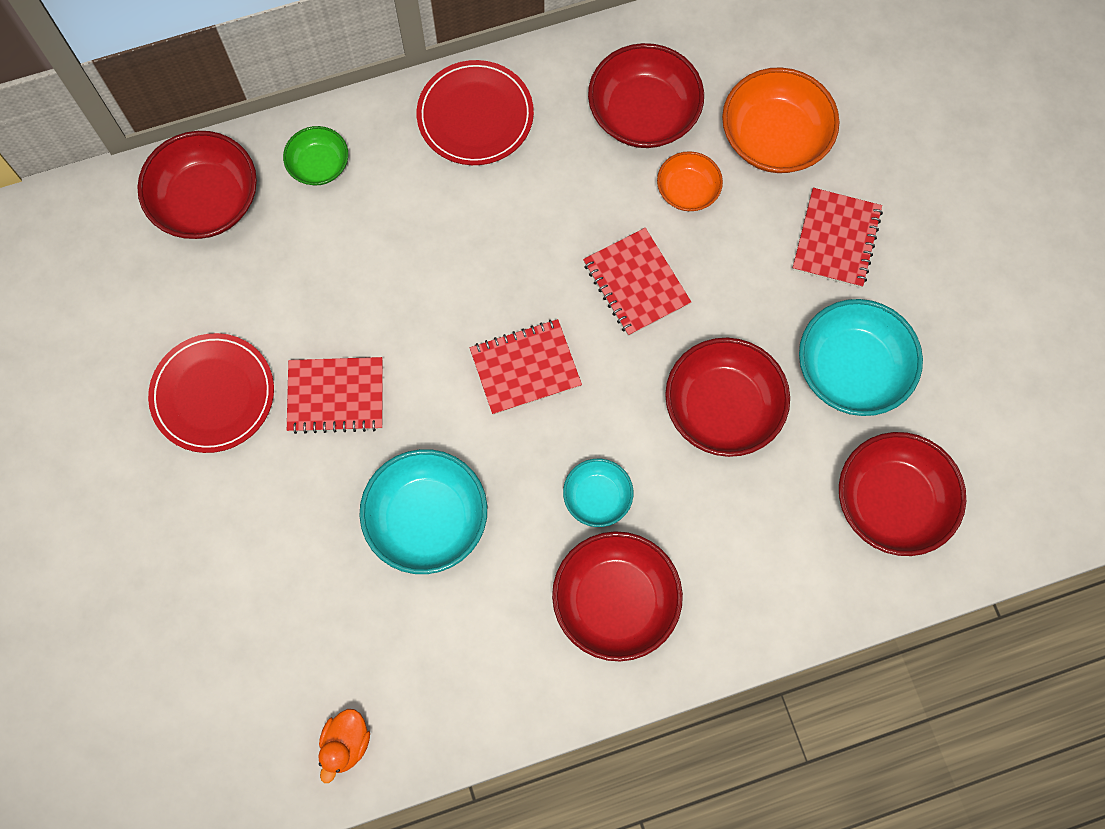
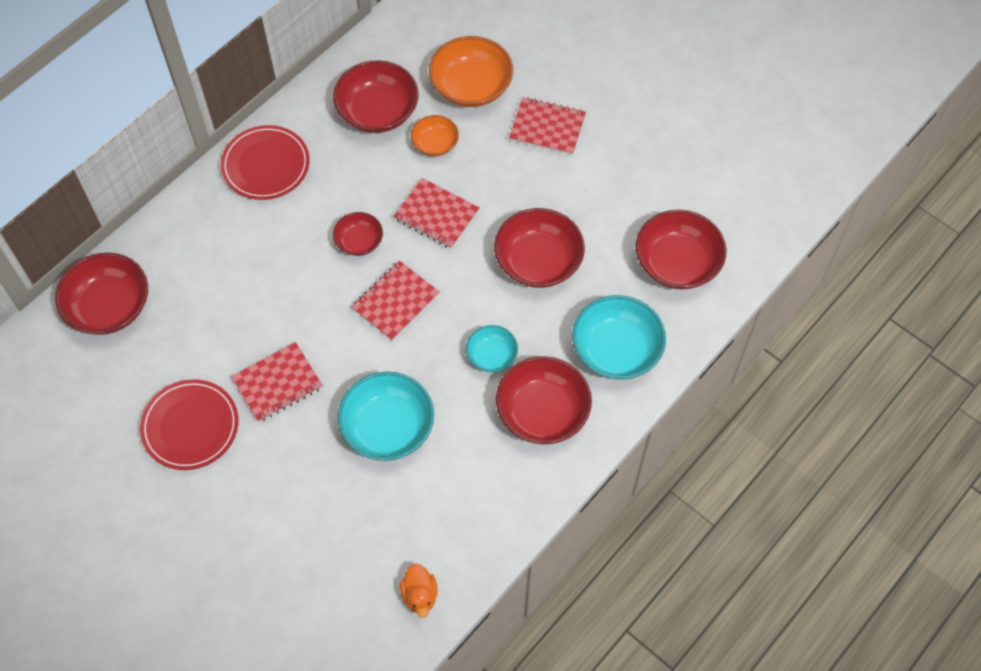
camera: 30 degrees left, 10 degrees down
green bowl [283,126,348,185] -> none
red notebook [792,188,883,288] -> red notebook turned 60 degrees counterclockwise [509,97,586,155]
turquoise bowl [799,299,923,416] -> turquoise bowl moved to [572,295,666,379]
none -> red bowl [333,212,383,256]

